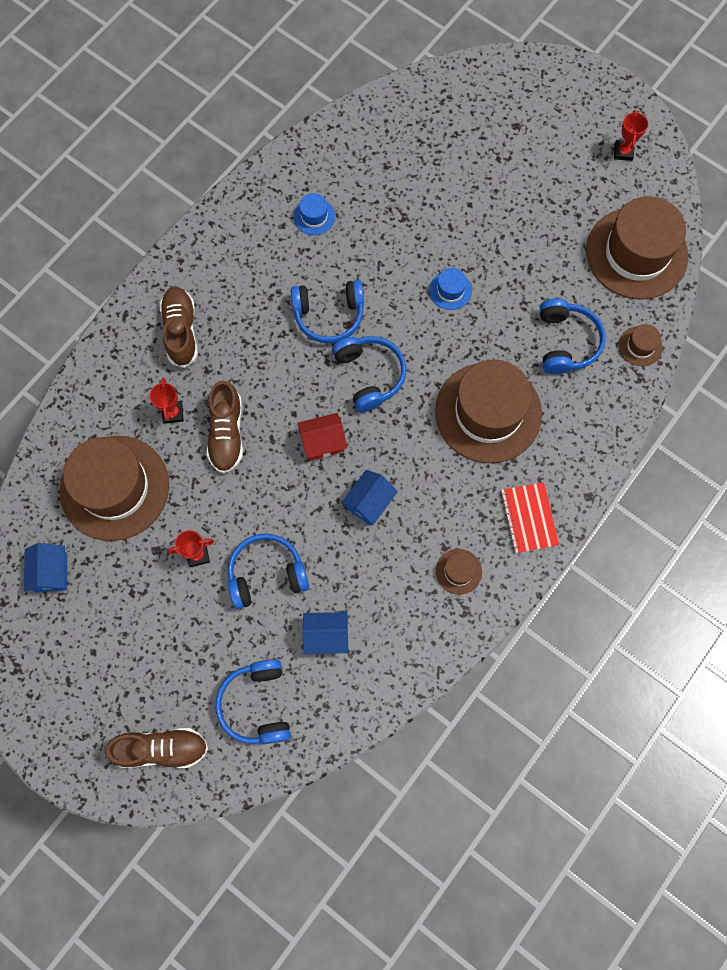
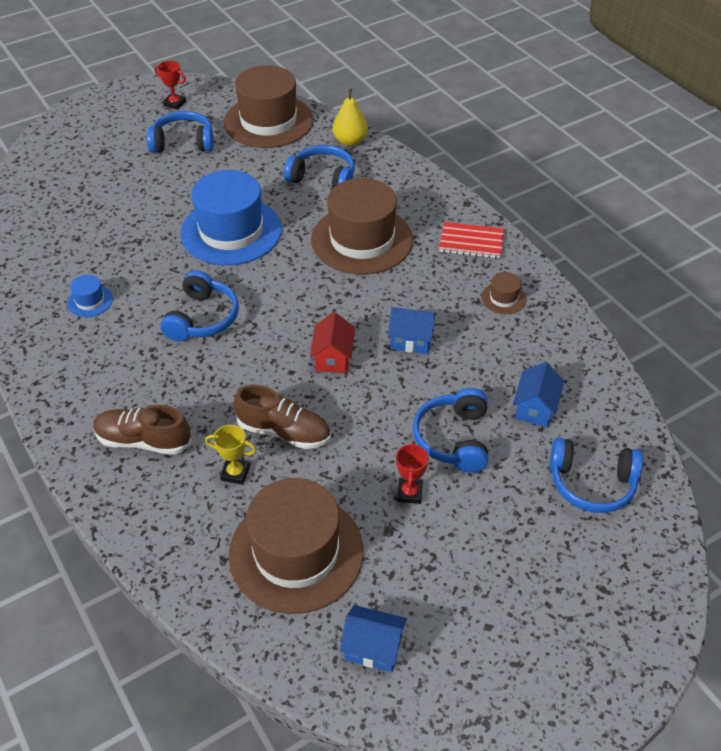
camera: 70 degrees left, 25 degrees down
brown shoe [105,728,208,768] -> none
red trophy [150,377,184,424] -> yellow trophy [205,425,257,485]
blue headphones [332,336,406,412] -> blue headphones moved to [147,111,214,153]
blue house [341,470,398,526] -> blue house turned 45 degrees counterclockwise [388,307,437,354]
blue hat [429,268,472,310] -> blue hat [180,170,282,265], size x2.40
brown hat [619,324,663,366] -> yellow pear [333,89,368,146]

